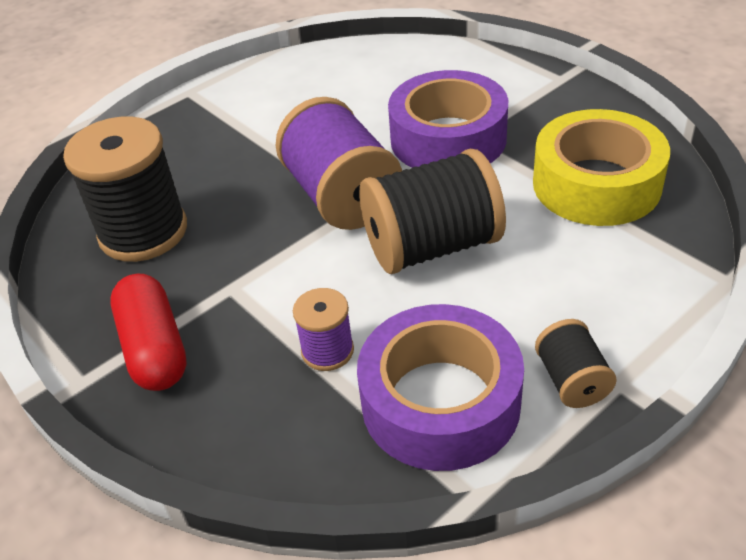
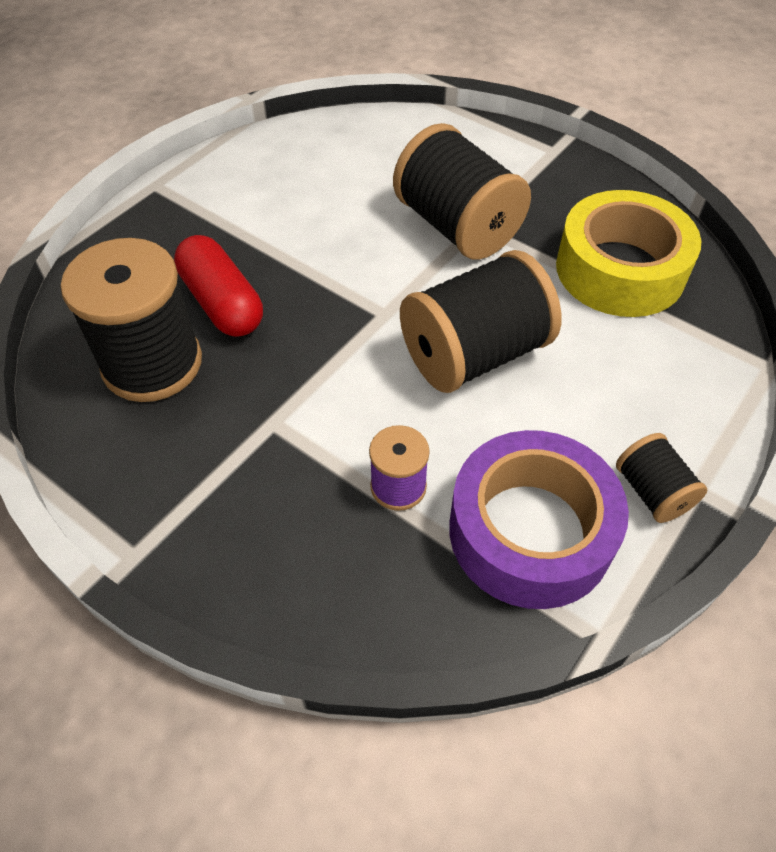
camera: 15 degrees left, 10 degrees up
red capsule [110,274,187,391] -> red capsule moved to [174,235,263,337]
purple spool [276,97,402,230] -> none
purple tape [388,70,508,168] -> black spool [393,123,531,260]

